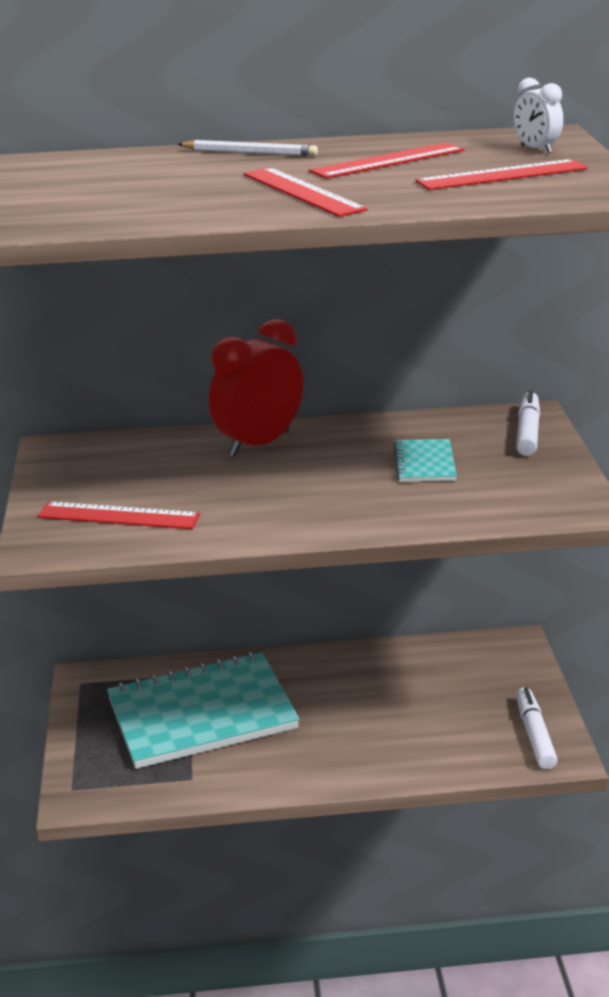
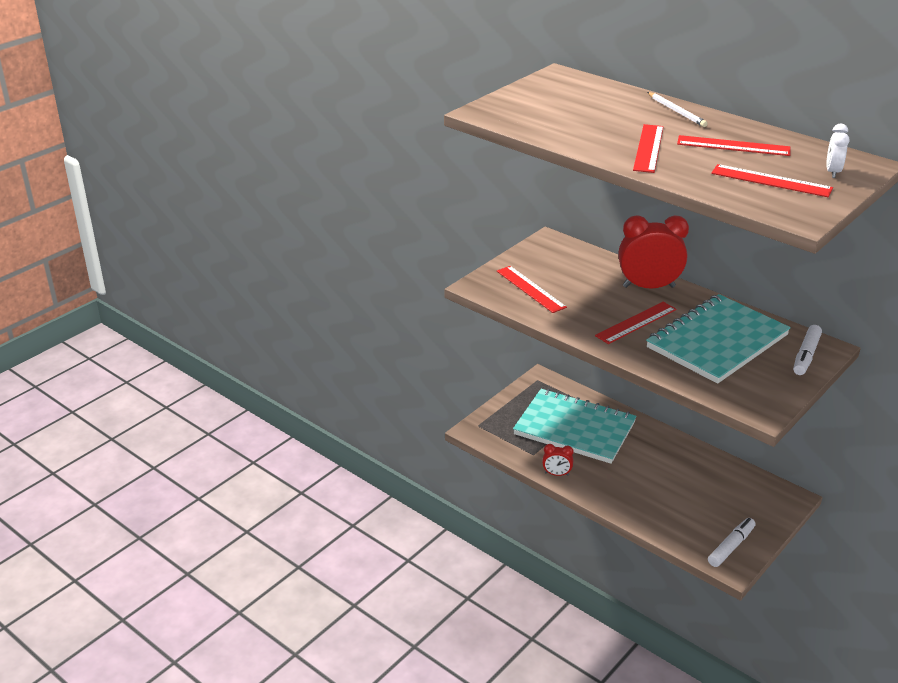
camera: 45 degrees right, 5 degrees up
turquoise notebook [393,439,457,482] -> turquoise notebook [646,294,791,384], size x2.32
white marker [516,390,540,456] -> white marker turned 150 degrees clockwise [793,325,822,375]
none -> red clock [542,444,574,476]
none -> red ruler [595,302,677,344]

